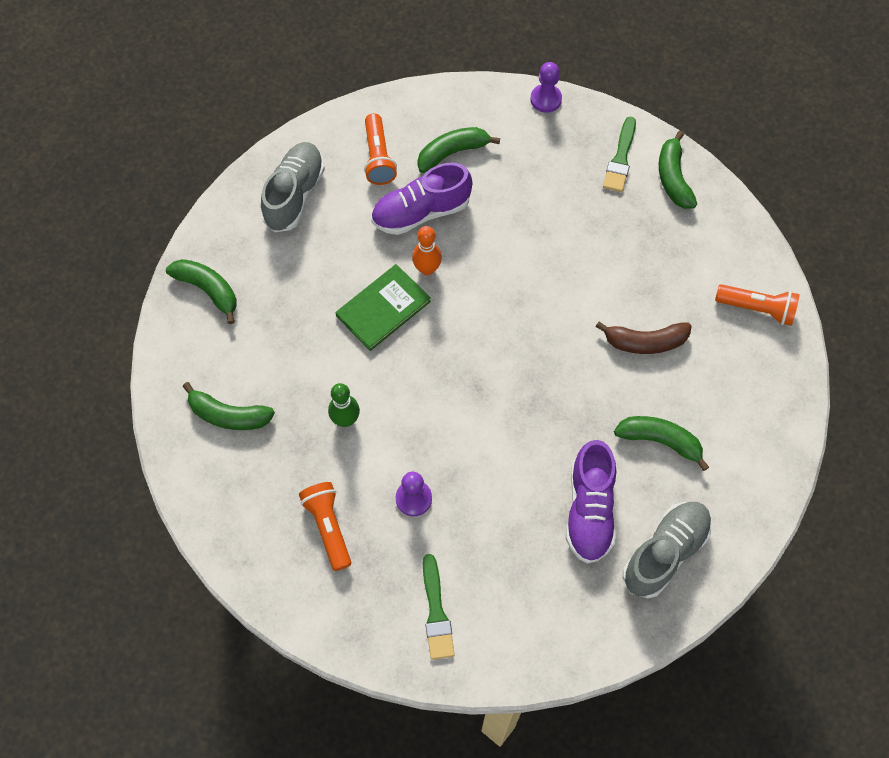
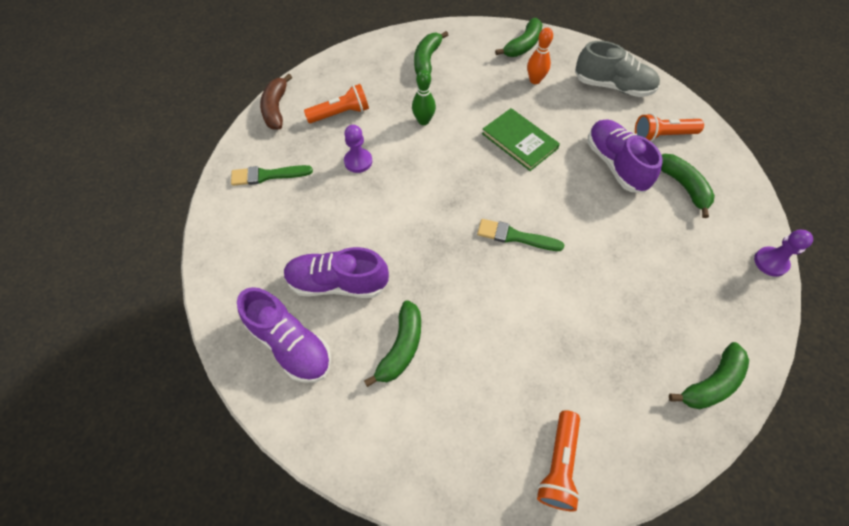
camera: 90 degrees right, 5 degrees down
orange bowling pin [412,226,442,275] -> orange bowling pin moved to [527,28,553,84]
brown banana [596,321,691,354] -> brown banana moved to [260,74,292,130]
green brush [603,117,636,192] -> green brush moved to [477,219,564,251]
grey shoe [623,502,712,598] -> purple shoe [237,287,331,383]
green banana [659,131,697,209] -> green banana turned 150 degrees clockwise [669,342,749,409]

